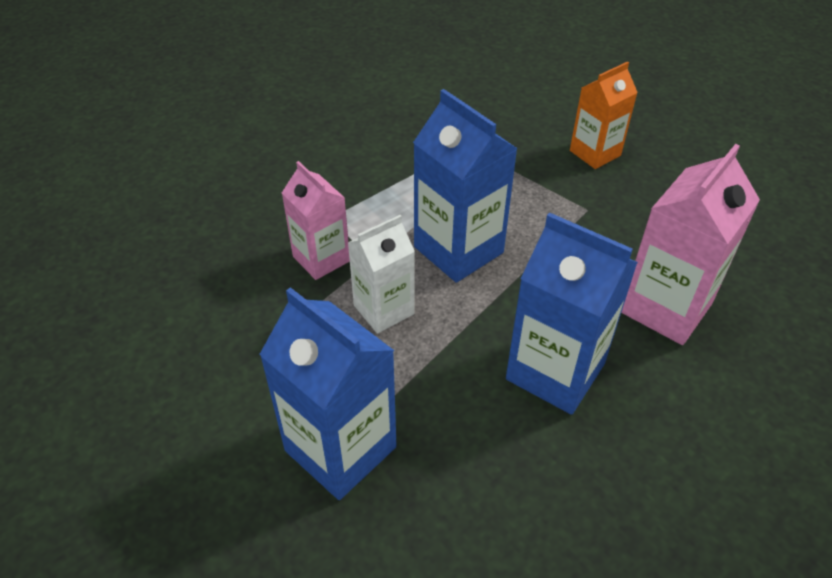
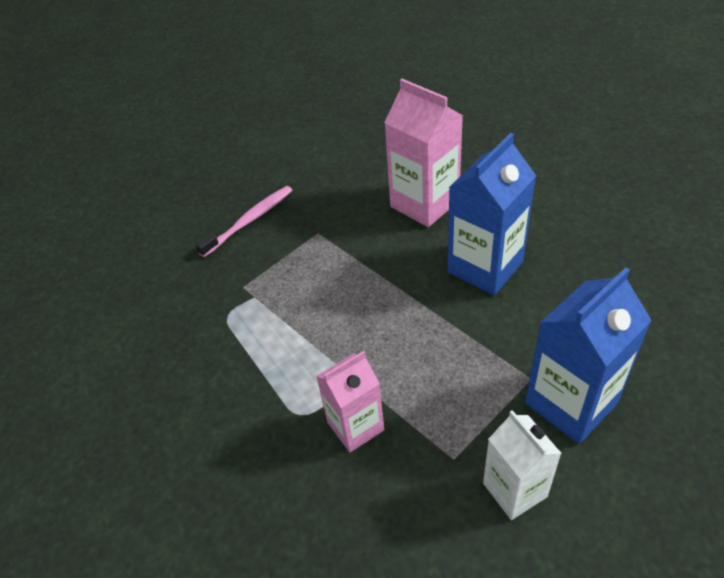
camera: 80 degrees left, 0 degrees up
white carton [348,215,415,334] -> white carton moved to [483,410,562,520]
blue carton [413,89,518,283] -> none
orange carton [570,62,638,169] -> pink toothbrush [195,186,292,257]

